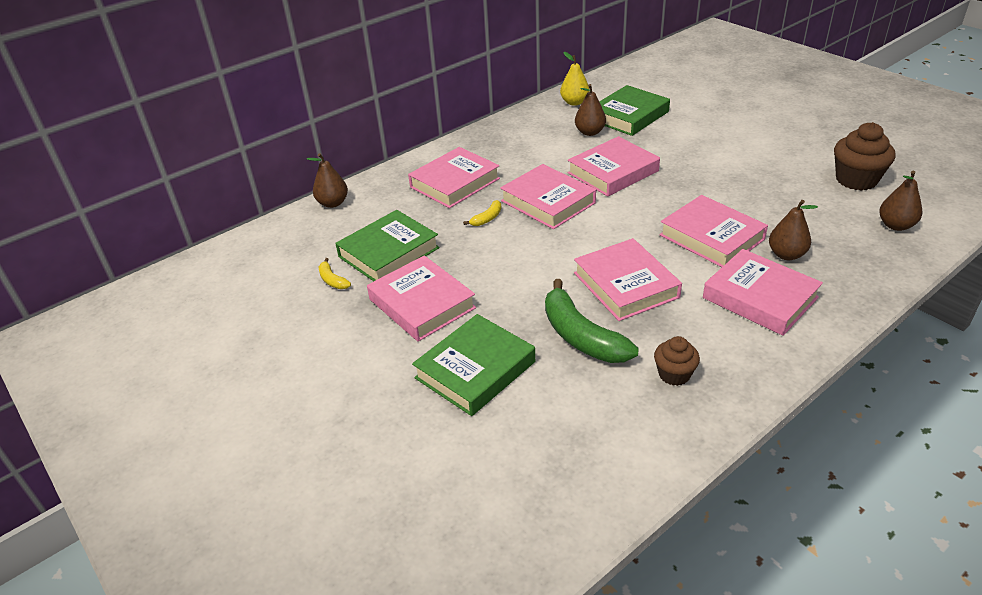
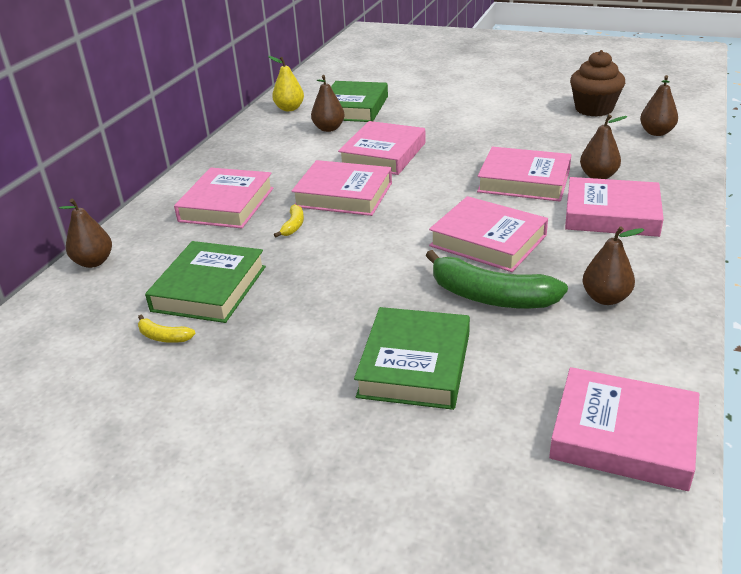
camera: 30 degrees left, 5 degrees down
pink book [367,255,476,342] -> pink book moved to [549,367,699,491]
brown cupcake [654,336,700,386] -> brown pear [582,227,644,305]

